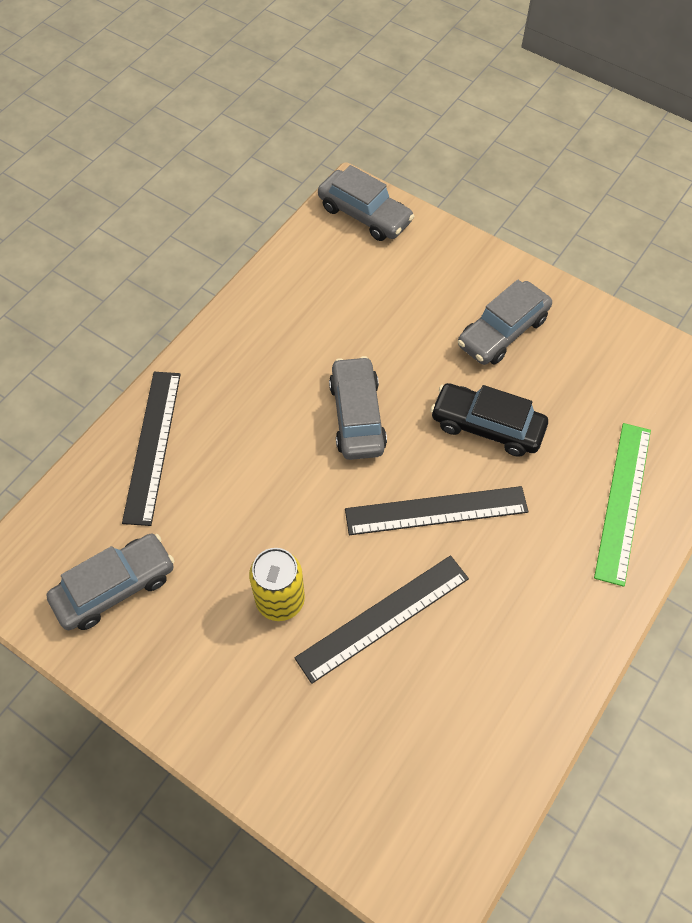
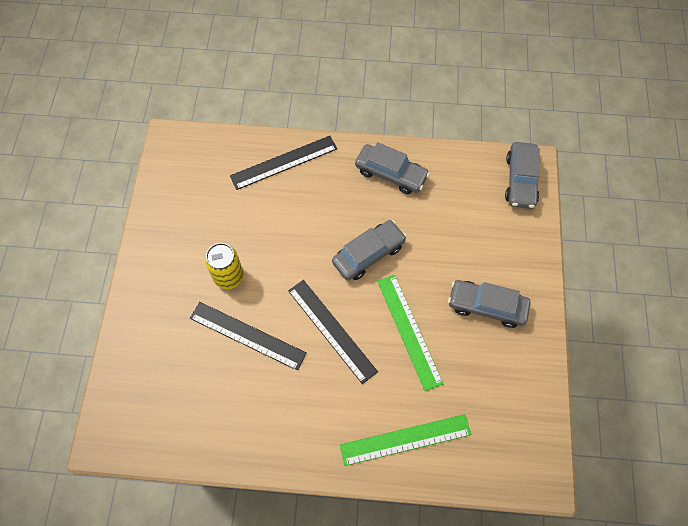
camera: 60 degrees right, 5 degrees up
grey car [47,534,174,630] -> grey car moved to [355,142,430,194]
black car [430,383,548,457] -> green ruler [377,275,443,391]

